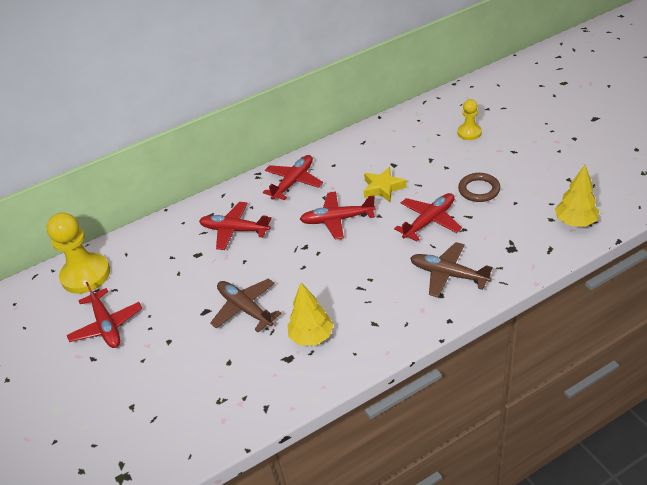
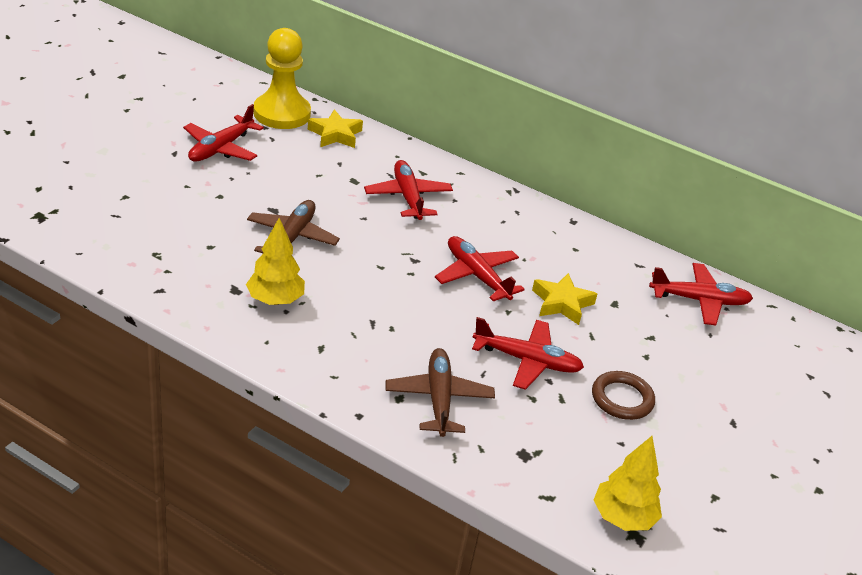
camera: 50 degrees right, 5 degrees down
red plane [263,155,323,200] -> red plane moved to [649,263,753,325]
yellow pawn [458,99,482,140] -> none
none -> yellow star [308,109,363,148]

